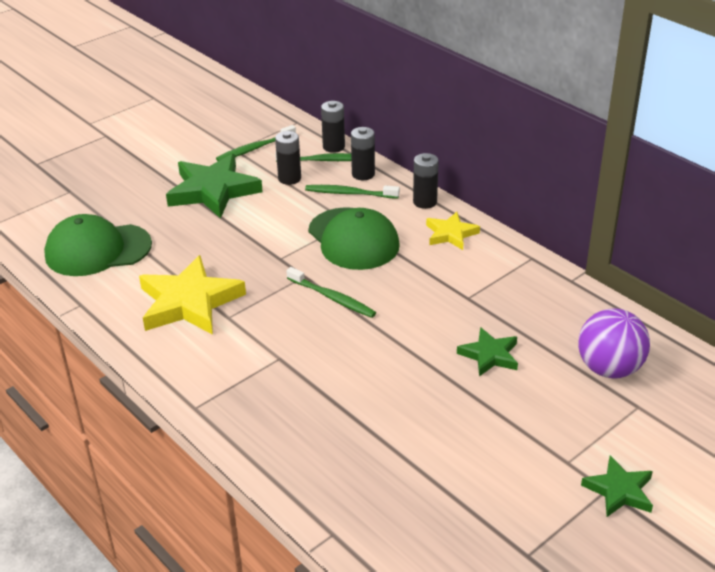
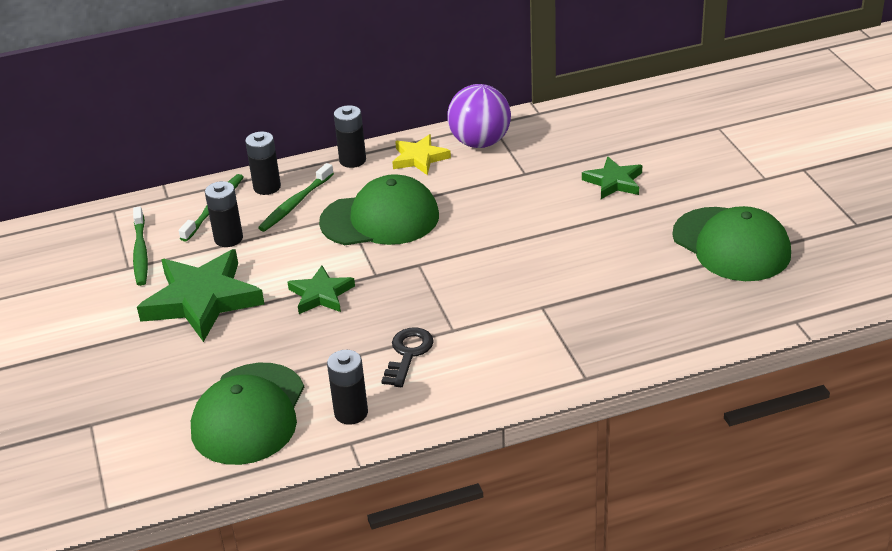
camera: 65 degrees left, 0 degrees up
yellow star [139,255,246,335] -> black key [381,328,434,387]
green toothbrush [286,267,376,318] -> none
black battery [321,101,345,153] -> black battery moved to [327,350,368,425]
purple ball [578,309,650,378] -> purple ball moved to [447,84,511,148]
green star [581,456,653,517] -> green star moved to [288,265,355,314]
none -> green cap [672,206,791,281]

